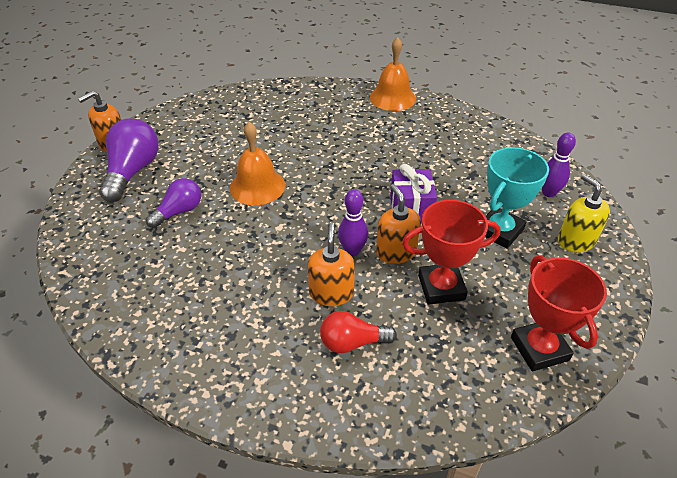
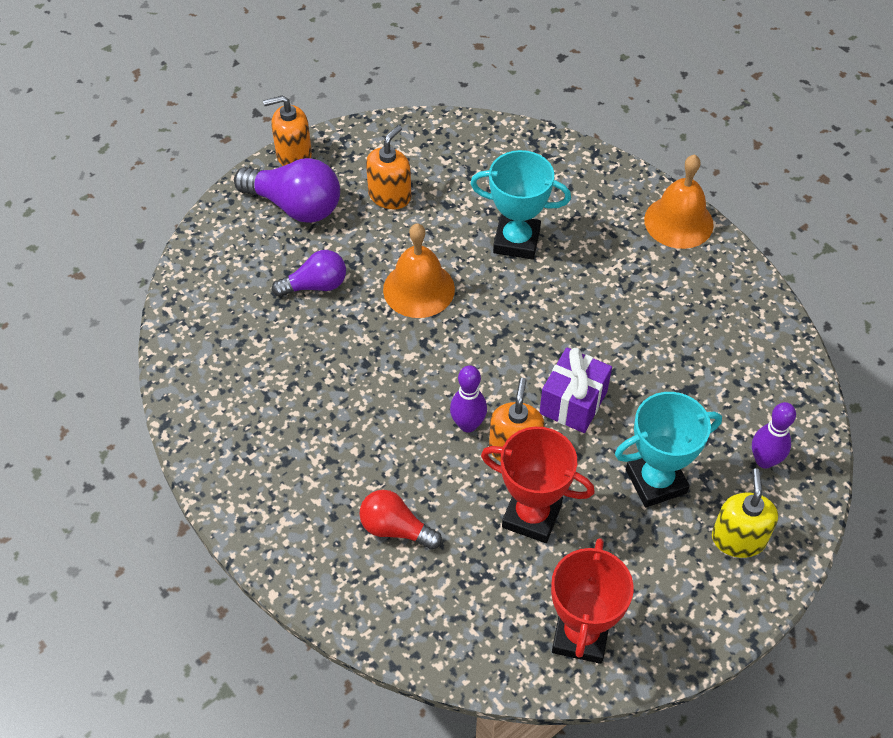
camera: 30 degrees right, 10 degrees up
purple light bulb [99,118,159,202] -> purple light bulb turned 75 degrees clockwise [234,158,340,223]
orange soap dispenser [307,223,355,306] -> orange soap dispenser moved to [366,125,411,209]
none -> turquoise trophy [470,150,571,259]

